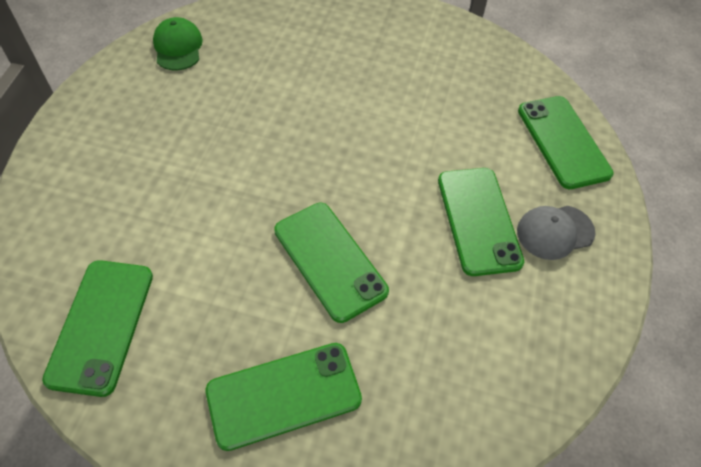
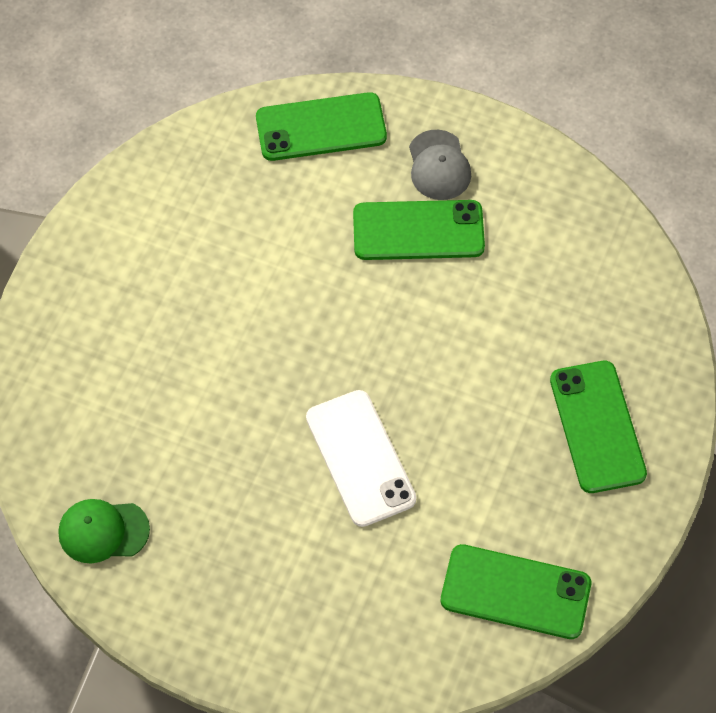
camera: 80 degrees left, 5 degrees up
green phone [274,203,389,323] -> none
none -> white phone [306,390,416,527]

